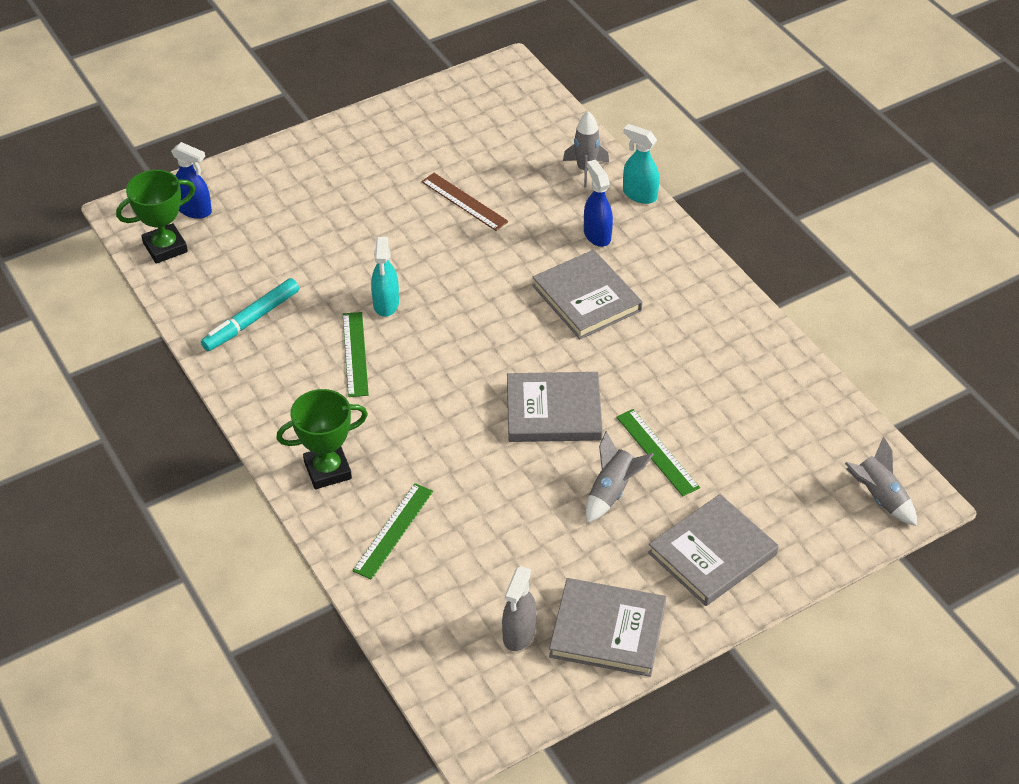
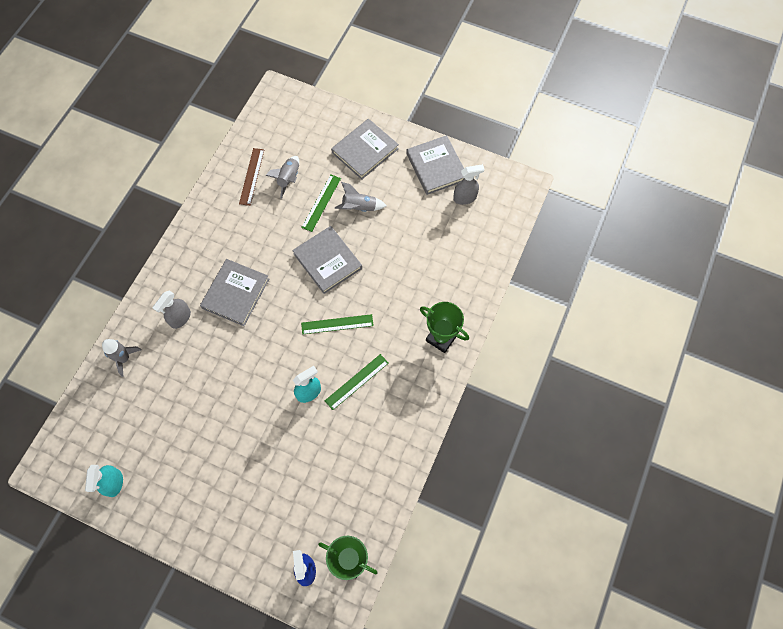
camera: 125 degrees left, 20 degrees up
turquoise marker [201,278,299,351] -> none
green ruler [352,483,433,579] -> green ruler moved to [301,314,374,335]
brown ruler [421,173,509,231] -> brown ruler moved to [239,148,264,206]
blue spray bottle [584,160,613,247] -> grey spray bottle [153,291,191,329]
turquoise spray bottle [623,124,660,204] -> turquoise spray bottle moved to [85,465,123,497]
grey book [648,494,779,606] -> grey book turned 60 degrees counterclockwise [331,119,399,180]
grey rocket [845,436,917,526] -> grey rocket moved to [265,156,299,199]

